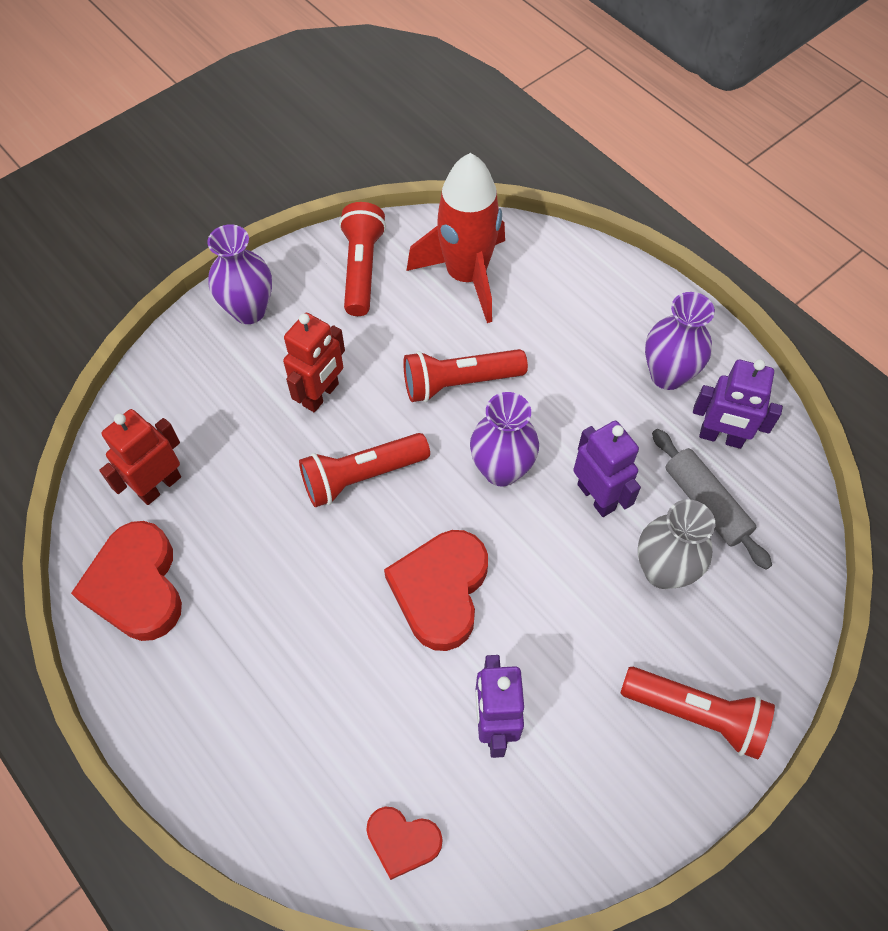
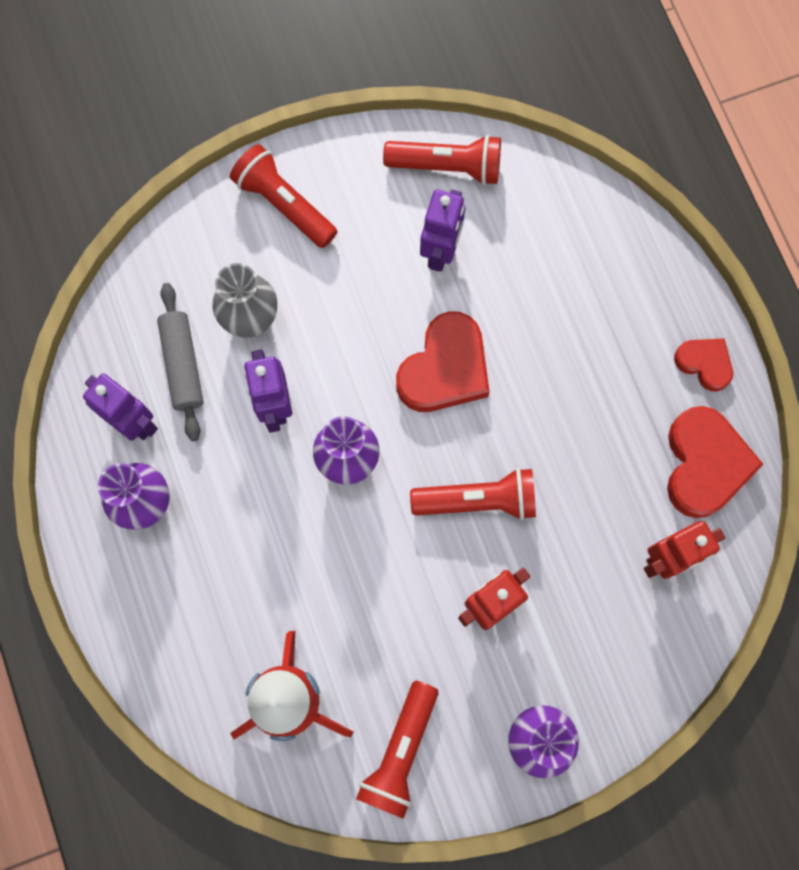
camera: 160 degrees left, 15 degrees up
red heart [366,807,443,880] -> red heart moved to [674,339,733,392]
red flashlight [403,349,528,402] -> red flashlight moved to [383,135,501,185]

